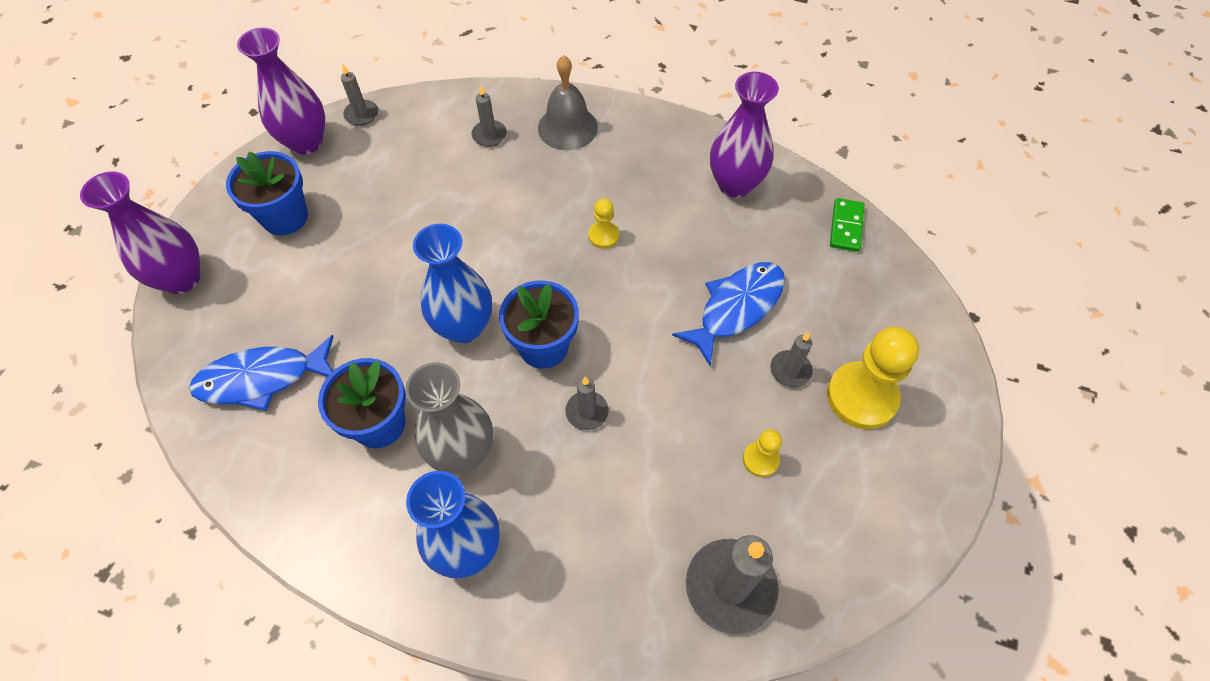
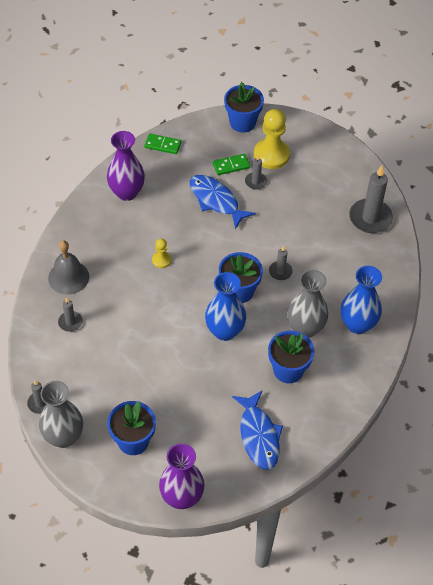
camera: 90 degrees left, 5 degrees down
purple vase [237,28,325,155] -> grey vase [39,381,83,448]
yellow pawn [743,429,782,477] -> none
none -> green domino [213,154,250,175]
none -> blue flower pot [224,82,264,133]

